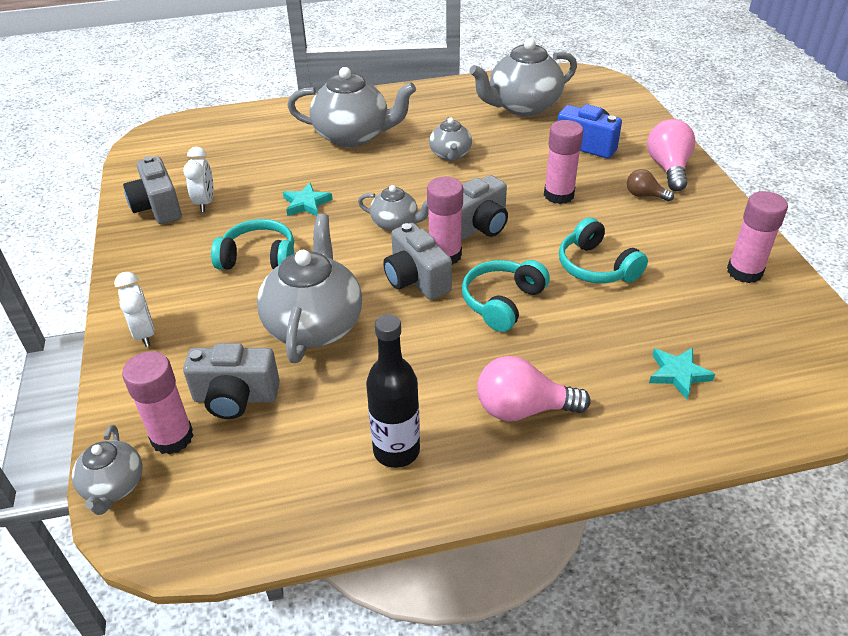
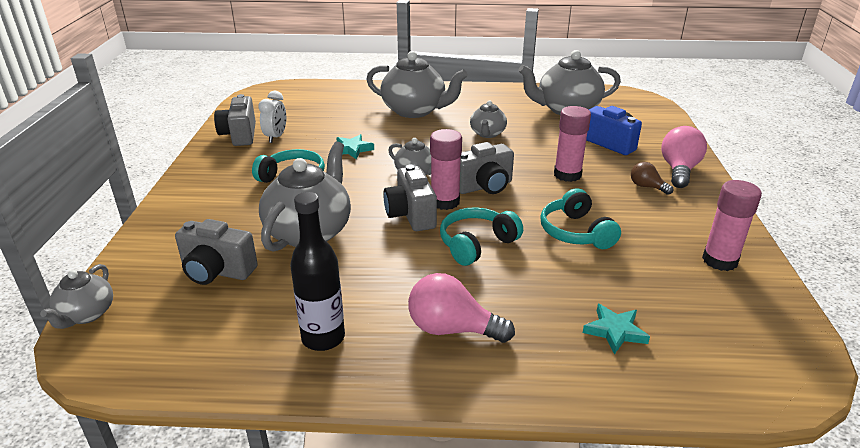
camera: 15 degrees right, 10 degrees down
white clock [114,272,155,347] -> none
pink glue stick [122,351,194,454] -> none

